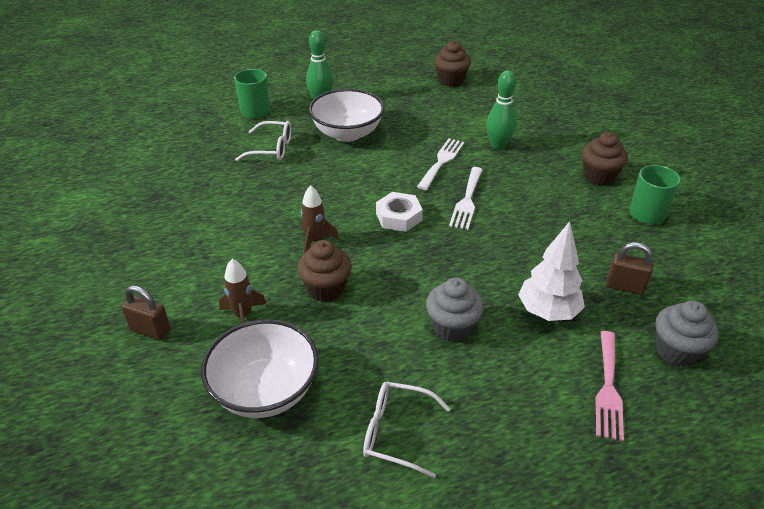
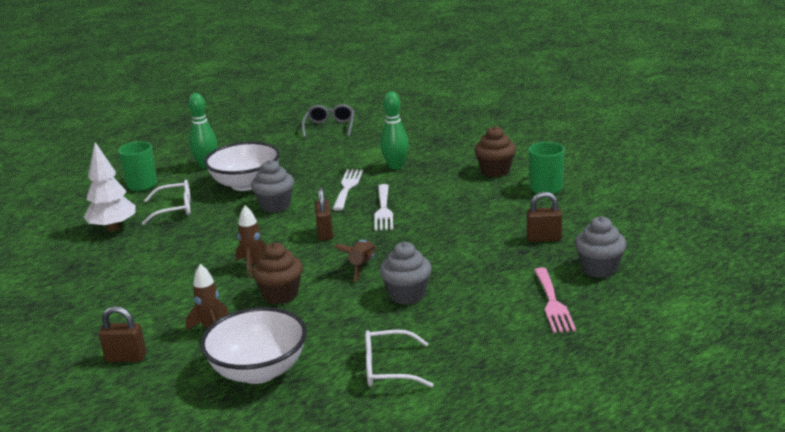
camera: 15 degrees left, 15 degrees down
white nut [376,192,423,232] -> brown padlock [314,187,333,241]
brown cupcake [434,40,471,87] -> grey glasses [302,104,354,138]
white tree [518,221,585,321] -> white tree moved to [84,142,136,231]
none -> grey cupcake [251,160,294,213]
none -> brown rocket [334,240,377,283]

